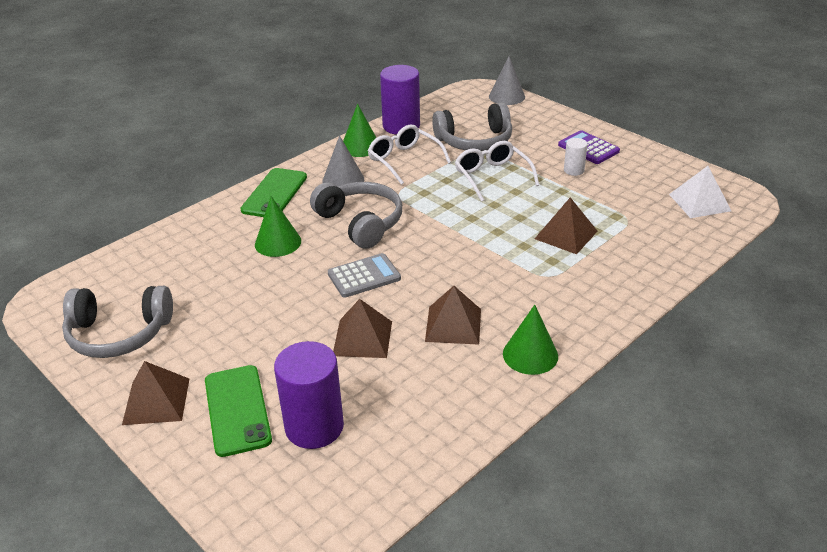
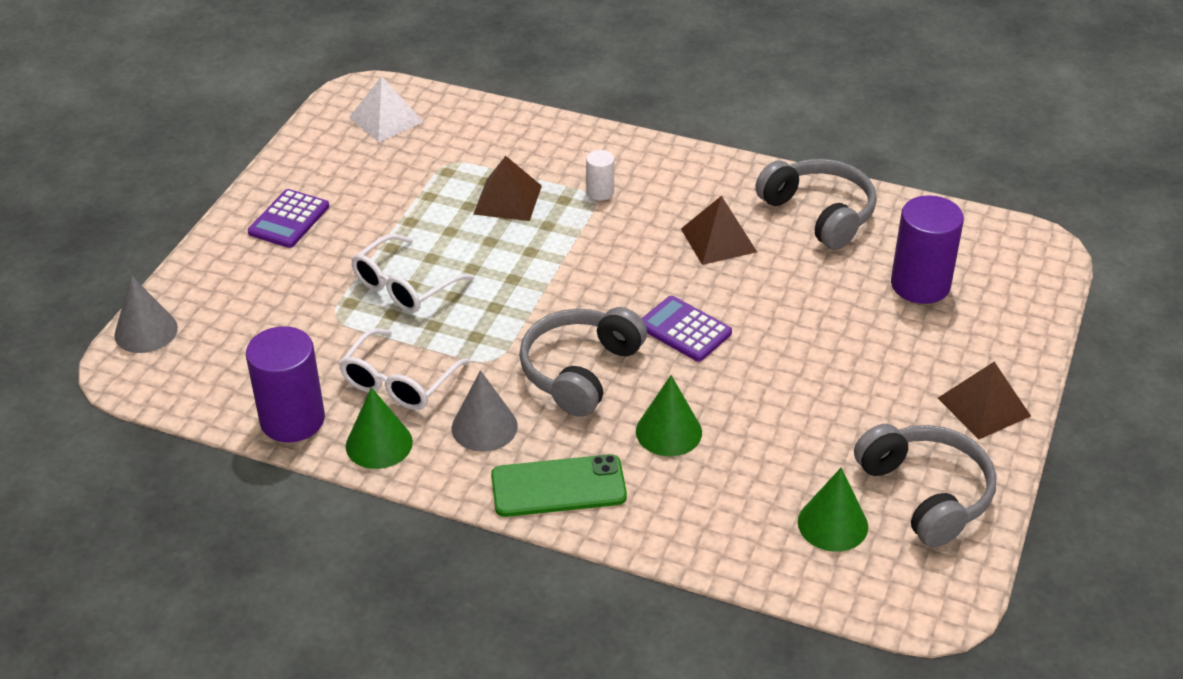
camera: 115 degrees left, 5 degrees up
green phone [205,365,272,457] -> none
grey calculator [328,253,401,298] -> purple calculator [642,296,732,362]
brown pyramid [333,299,392,358] -> none
grey headphones [432,102,512,151] -> grey headphones moved to [755,159,877,250]
green cone [503,305,558,375] -> green cone moved to [798,468,868,552]
white cylinder [564,138,588,176] -> white cylinder moved to [586,150,614,200]

